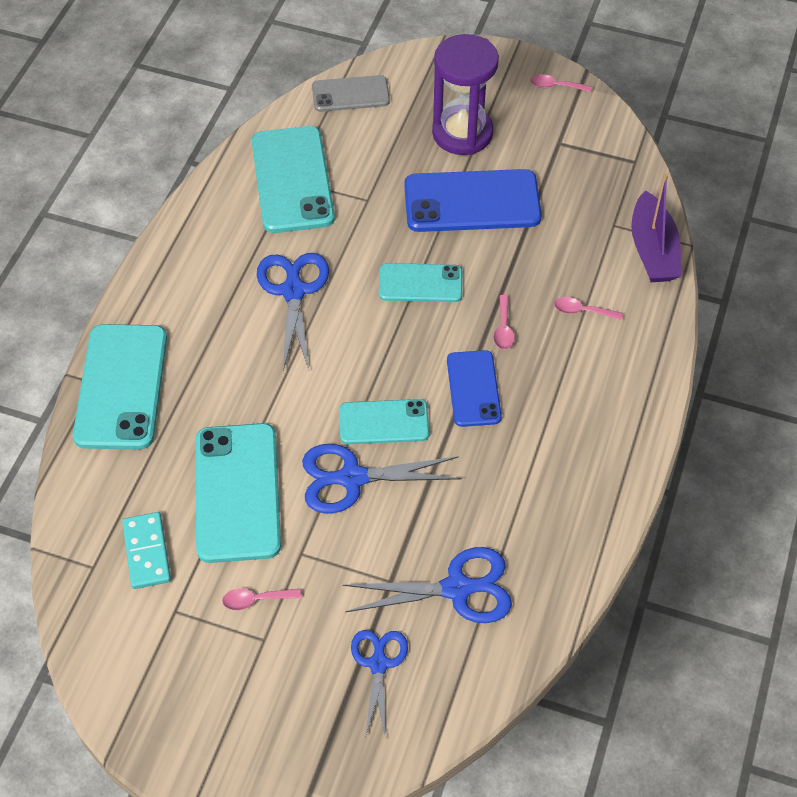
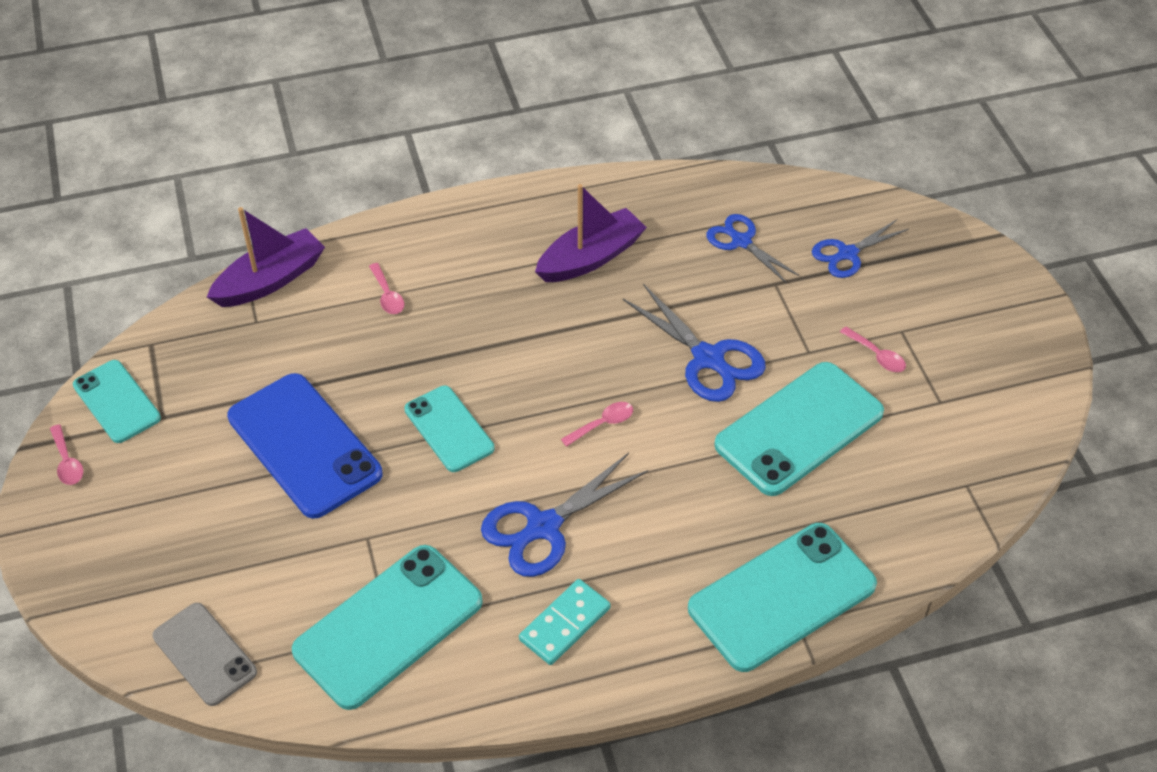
camera: 125 degrees left, 5 degrees down
turquoise domino [122,512,171,589] -> turquoise domino moved to [519,579,610,665]
turquoise phone [339,399,429,444] -> turquoise phone moved to [73,360,161,443]
blue scissors [343,547,512,623] -> blue scissors [706,214,800,284], size x0.67
purple hourglass [432,34,499,155] -> none
blue phone [447,350,502,427] -> none
pink spoon [494,295,515,349] -> pink spoon moved to [561,402,633,447]
none -> purple boat [535,184,647,282]

